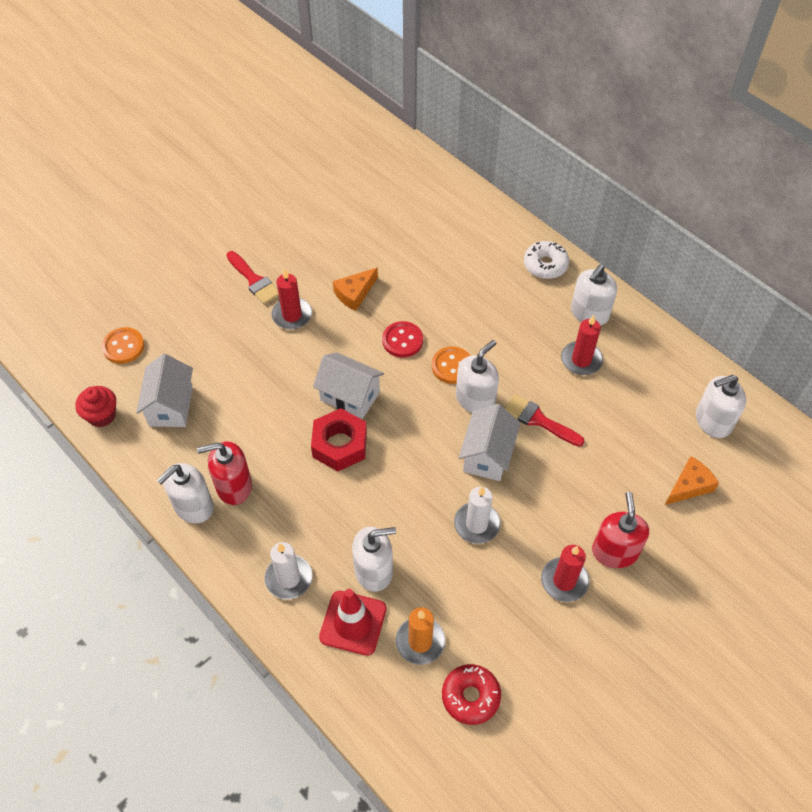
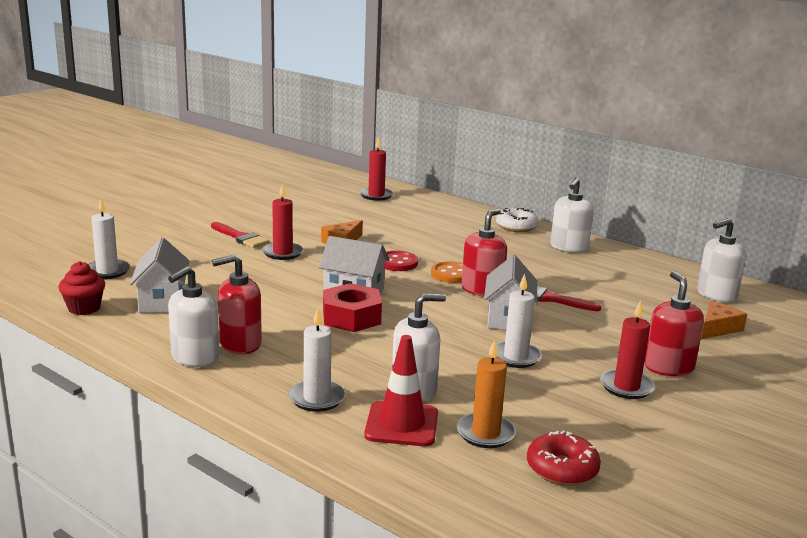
camera: 10 degrees left, 35 degrees down
orange button [102,327,144,364] -> white candle [89,199,130,279]
white soap dispenser [456,340,499,413] -> red soap dispenser [461,209,507,297]
red candle [561,315,603,375] -> red candle moved to [360,137,394,201]

